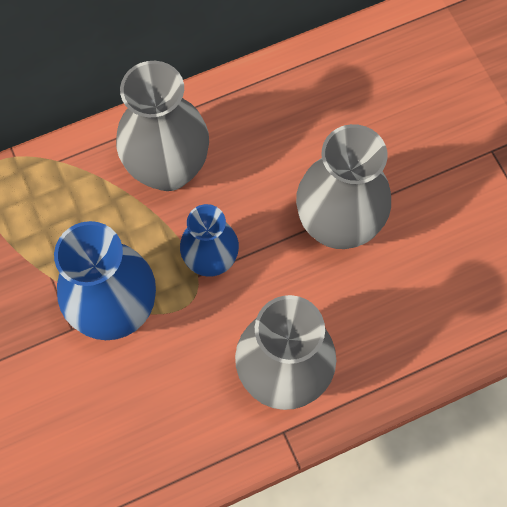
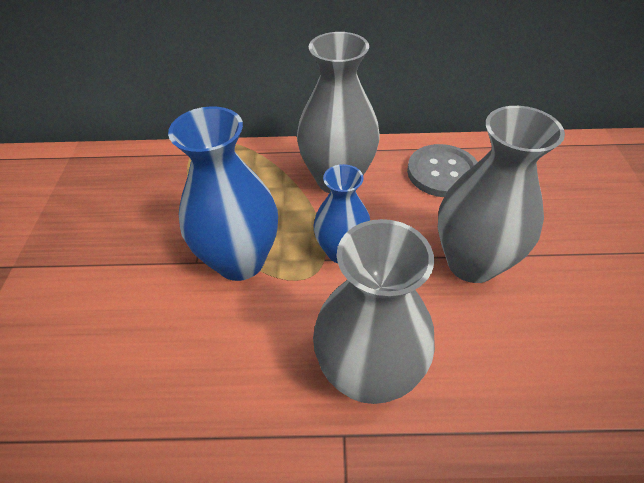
camera: 25 degrees right, 20 degrees down
none -> grey button [407,144,478,197]

